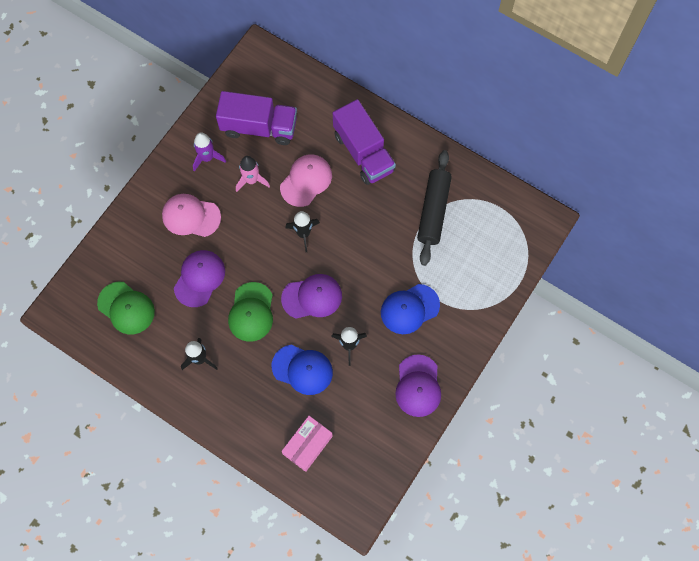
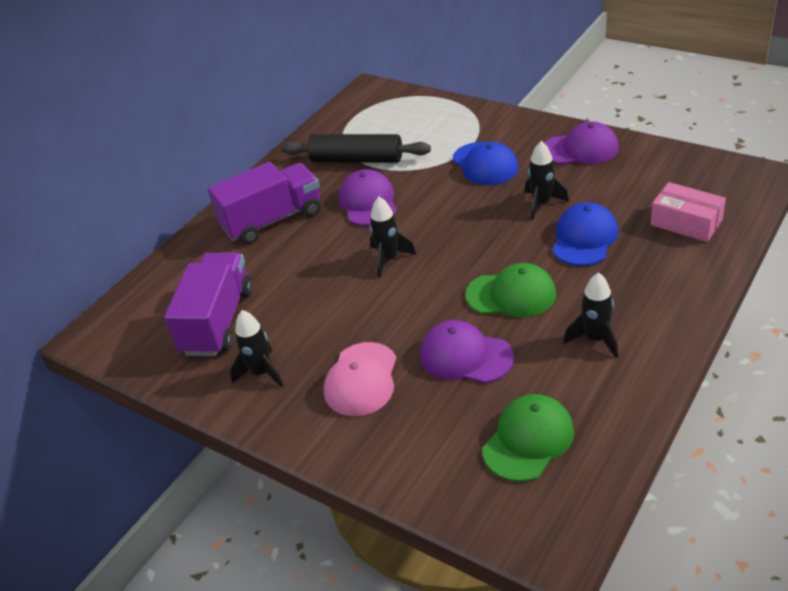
camera: 85 degrees left, 30 degrees down
purple rocket [193,133,226,172] -> black rocket [230,310,283,388]
pink rocket [236,156,270,192] -> none
pink cap [280,154,332,207] -> none
purple cap [281,274,342,319] -> purple cap moved to [339,170,397,226]

